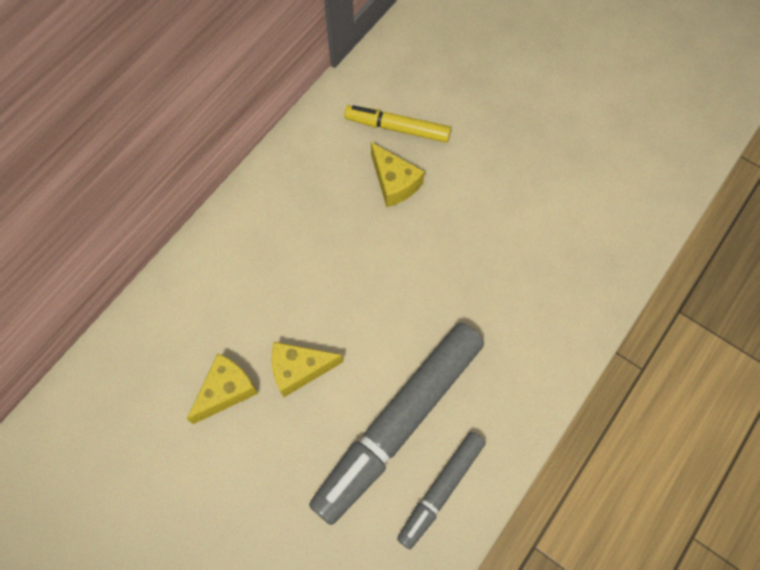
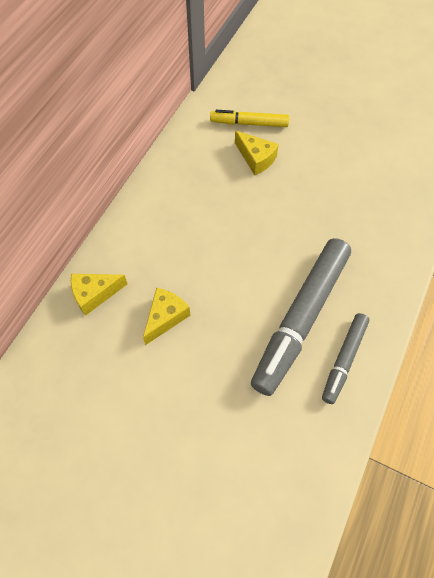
camera: 10 degrees left, 5 degrees down
yellow cheese [272,342,343,397] -> yellow cheese moved to [71,274,127,316]

